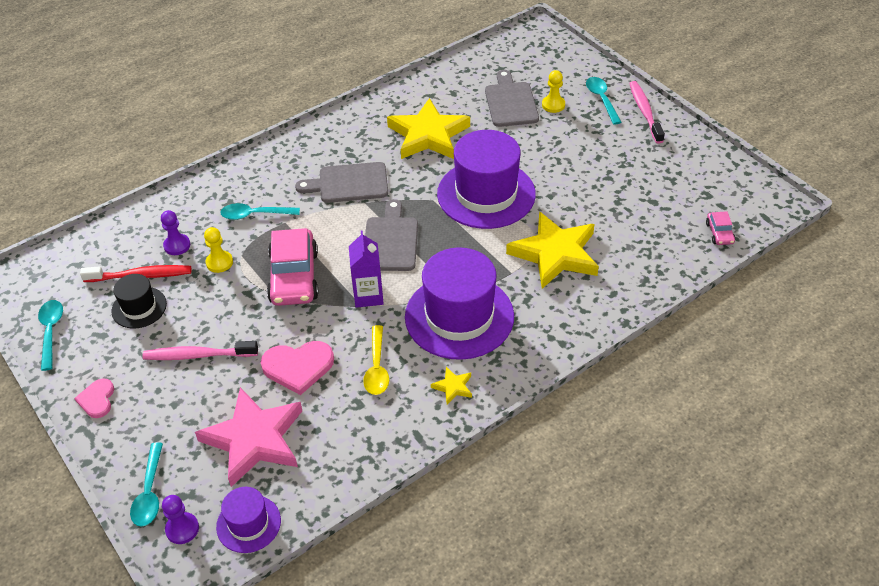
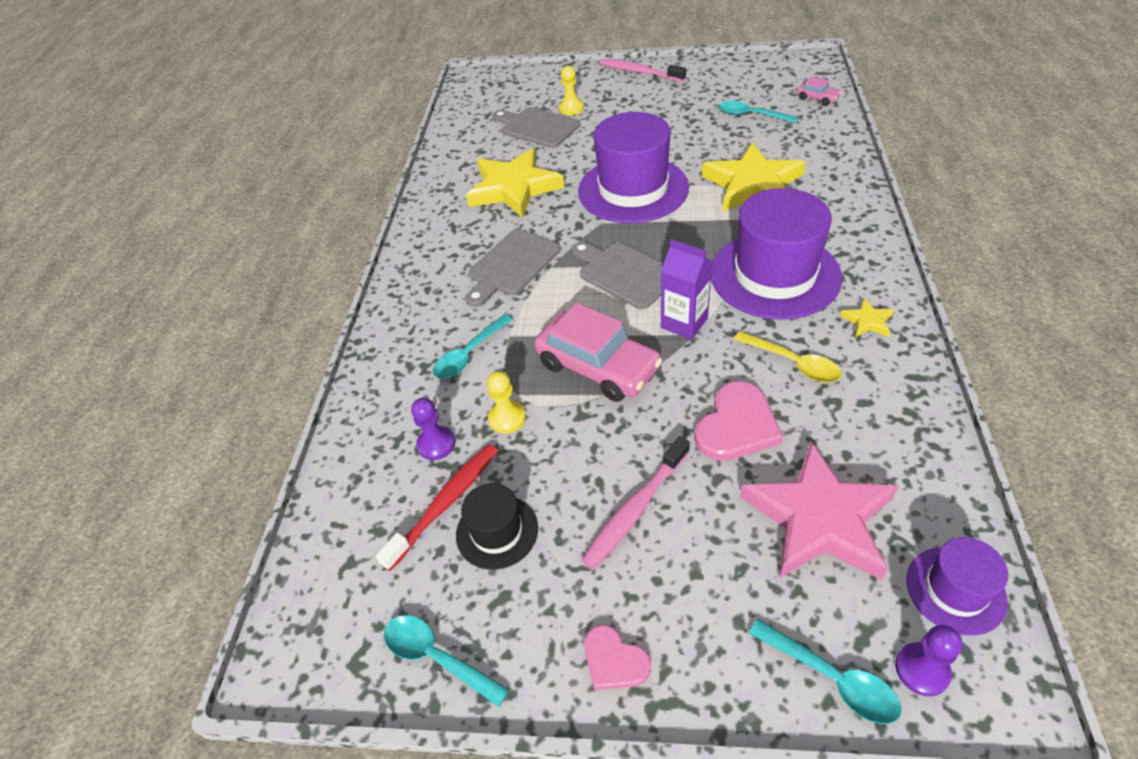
camera: 45 degrees left, 0 degrees up
turquoise spoon [586,77,621,125] -> turquoise spoon moved to [719,101,799,123]

